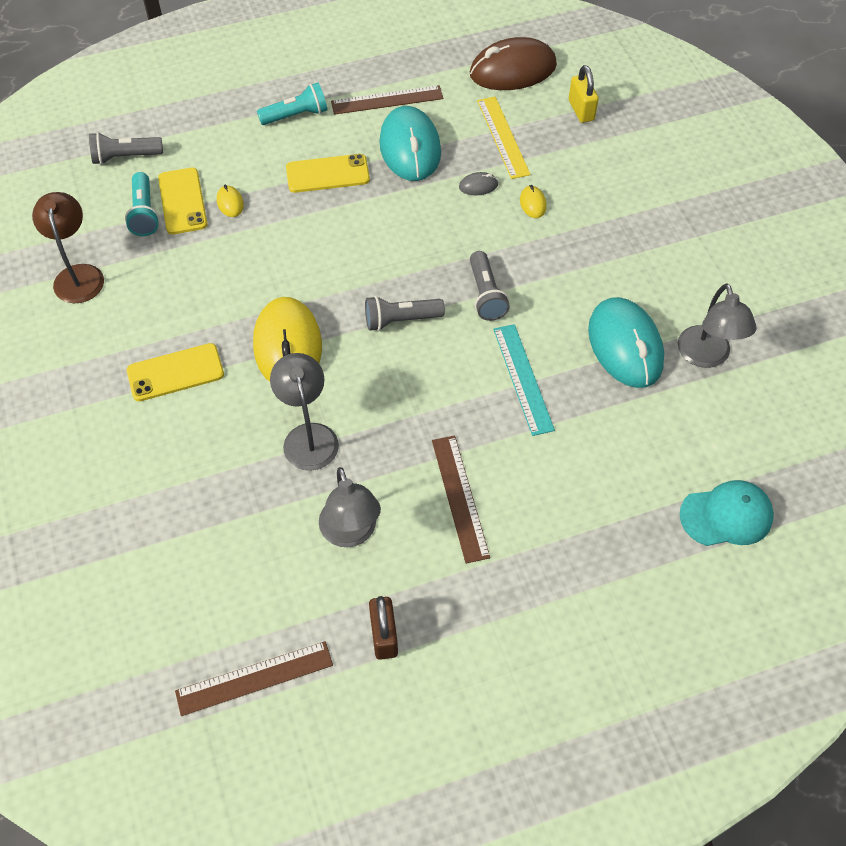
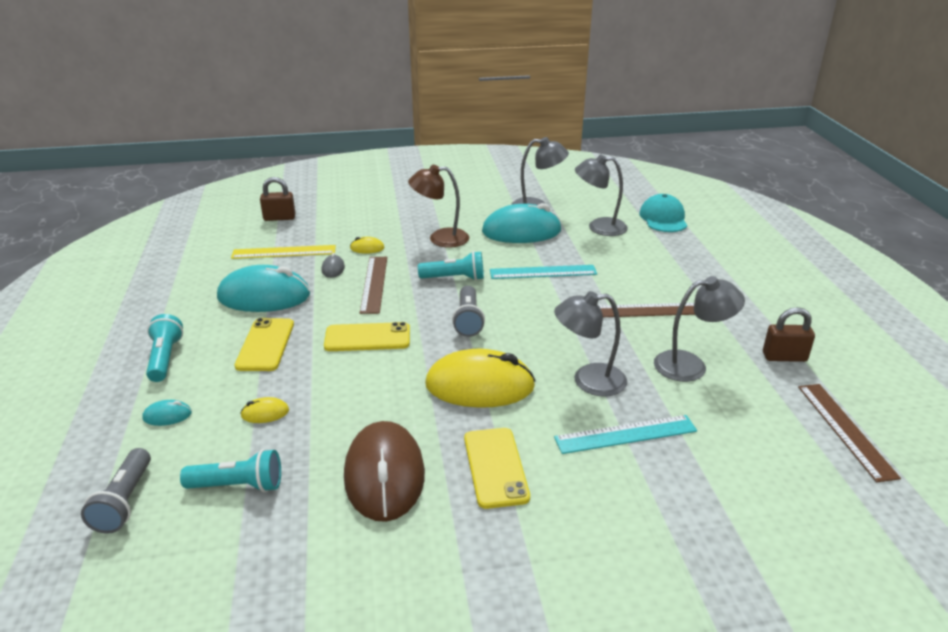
camera: 80 degrees left, 25 degrees down
brown lamp [32,192,104,303] -> brown lamp moved to [408,165,469,248]
yellow phone [158,168,208,235] -> yellow phone moved to [324,322,410,351]
brown ruler [331,85,444,115] -> brown ruler moved to [360,257,387,314]
brown mouse [470,37,557,90] -> brown mouse moved to [344,421,425,522]
grey flashlight [470,251,510,321] -> turquoise flashlight [418,251,484,280]
yellow padlock [569,65,598,123] -> brown padlock [260,177,295,221]
none -> turquoise mouse [142,400,192,426]
none -> turquoise ruler [554,415,697,454]
none -> grey lamp [575,154,628,236]

